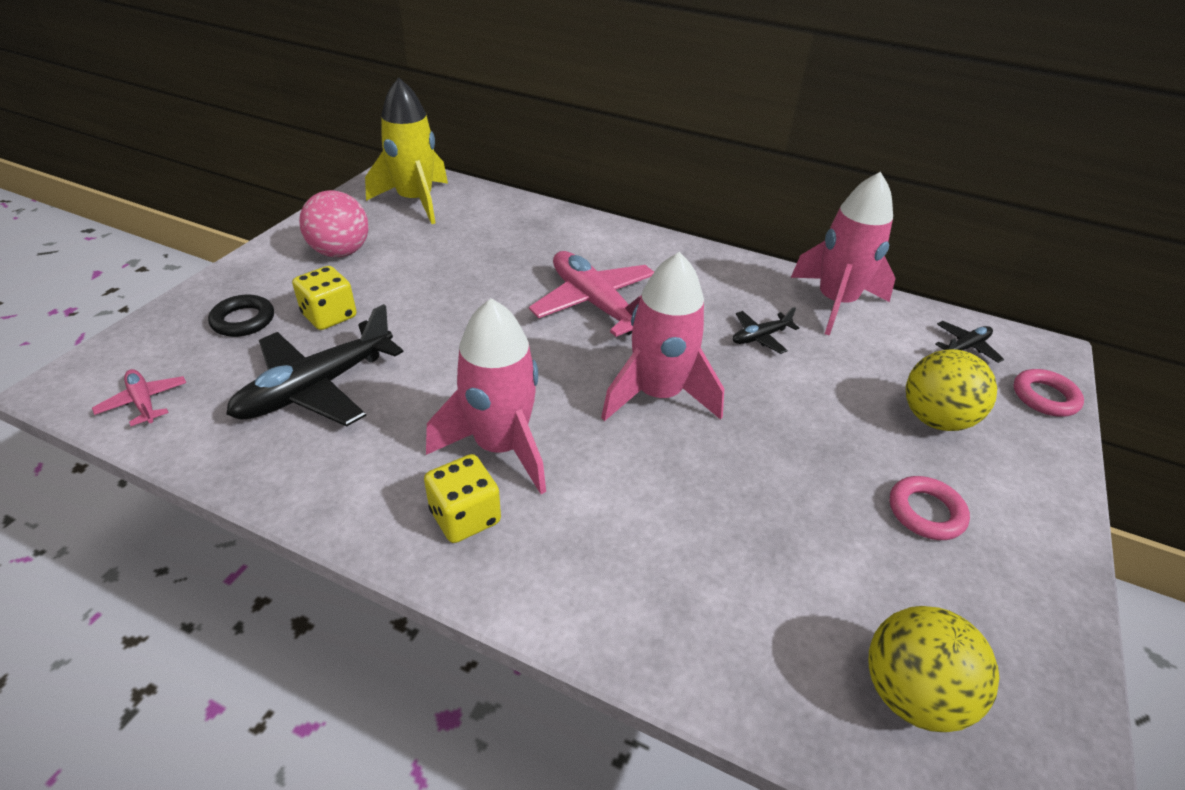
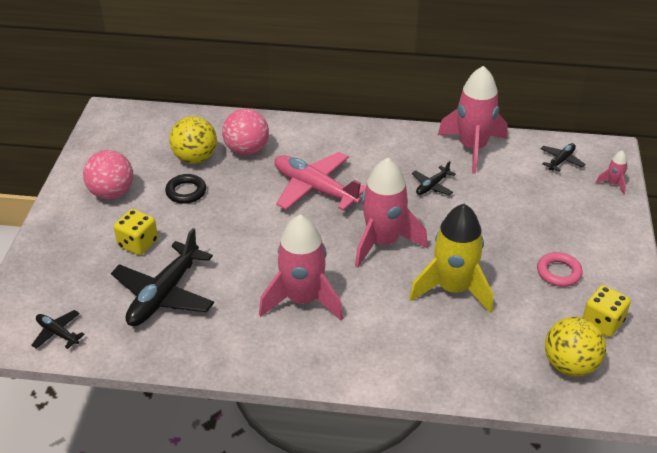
camera: 15 degrees left, 0 degrees up
pink plane [92,369,186,426] -> black plane [31,310,85,349]
black ring [208,295,274,337] -> black ring moved to [165,174,206,204]
yellow rocket [365,77,448,224] -> yellow rocket moved to [409,204,493,314]
yellow dice [424,454,501,543] -> yellow dice moved to [583,285,631,337]
yellow ball [906,349,997,431] -> yellow ball moved to [169,116,217,164]
pink ring [1013,369,1084,417] -> pink rocket [596,151,628,194]
none -> pink ball [222,108,269,155]

